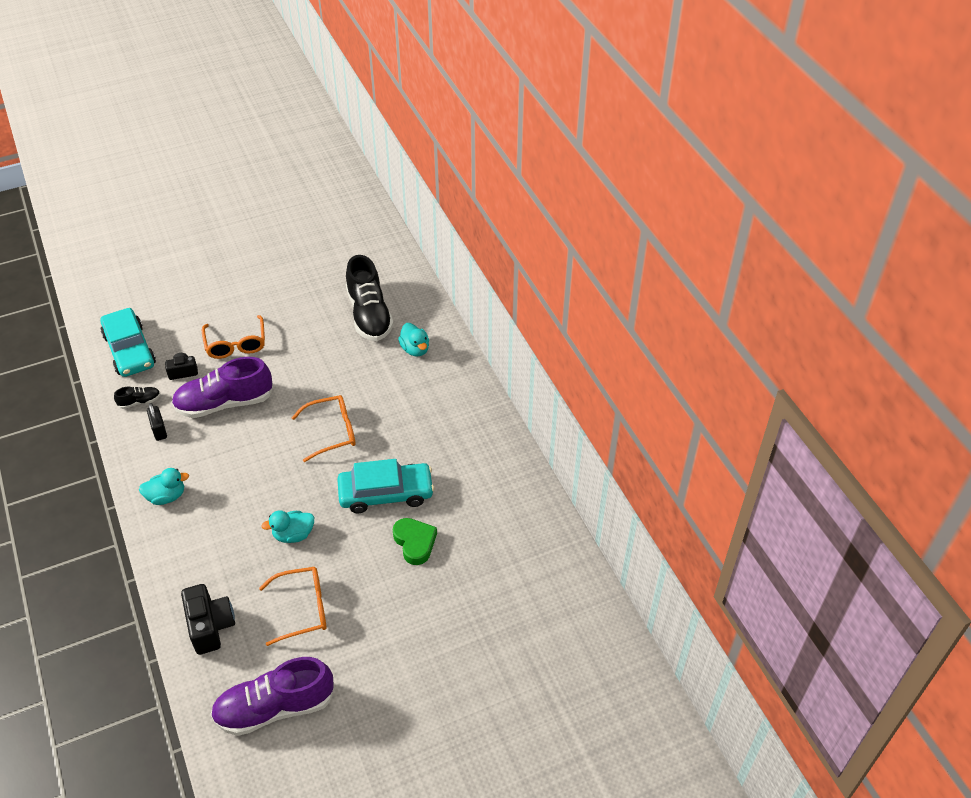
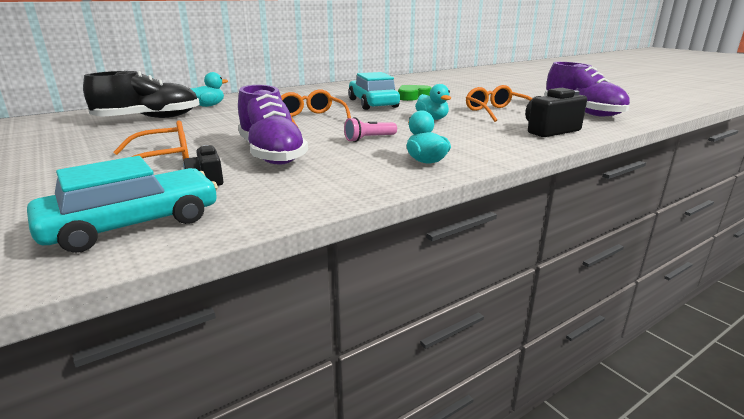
camera: 100 degrees left, 25 degrees down
black shoe [114,387,160,409] -> none
black padlock [147,403,167,441] -> none
none -> pink flashlight [344,117,397,142]

